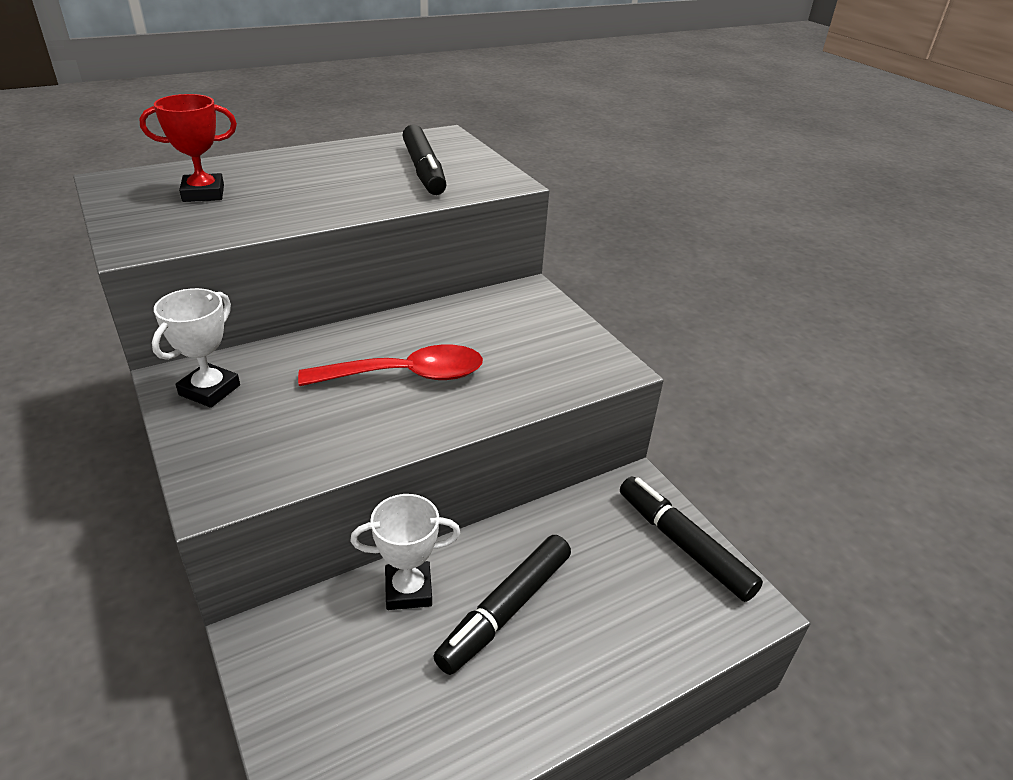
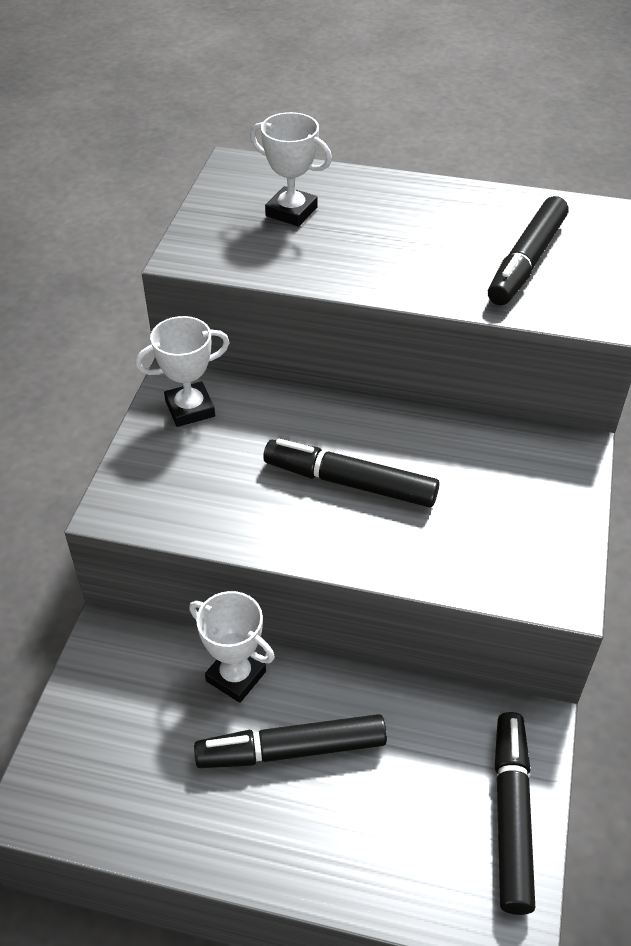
camera: 45 degrees right, 10 degrees up
red trophy [139,94,237,202] -> white trophy [250,112,332,227]
red spoon [298,345,483,386] -> black marker [263,439,440,508]

